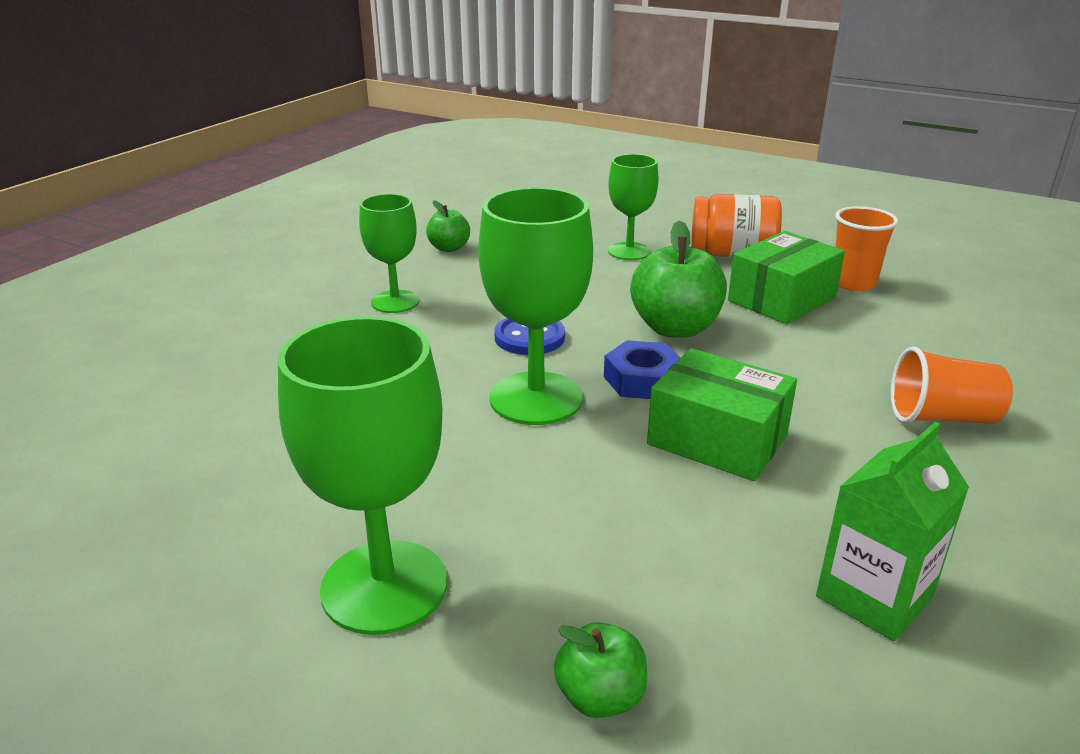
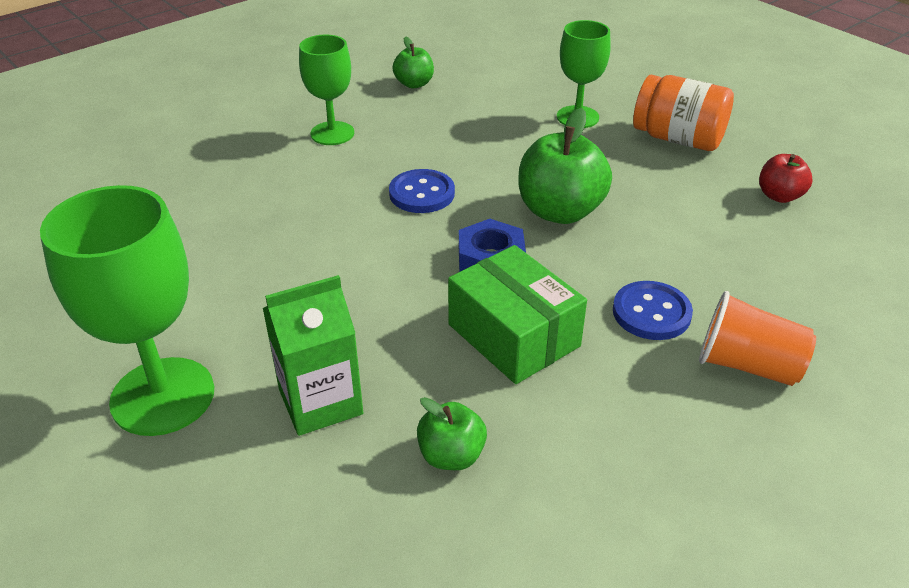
camera: 20 degrees right, 10 degrees up
green goblet [478,187,593,425] -> none
green apple [554,622,647,718] -> green apple moved to [417,397,487,470]
green box [728,231,845,324] -> none
green carton [816,422,969,641] -> green carton moved to [263,275,363,436]
orange cup [835,206,898,291] -> red apple [759,154,812,203]
none -> blue button [613,281,693,340]

